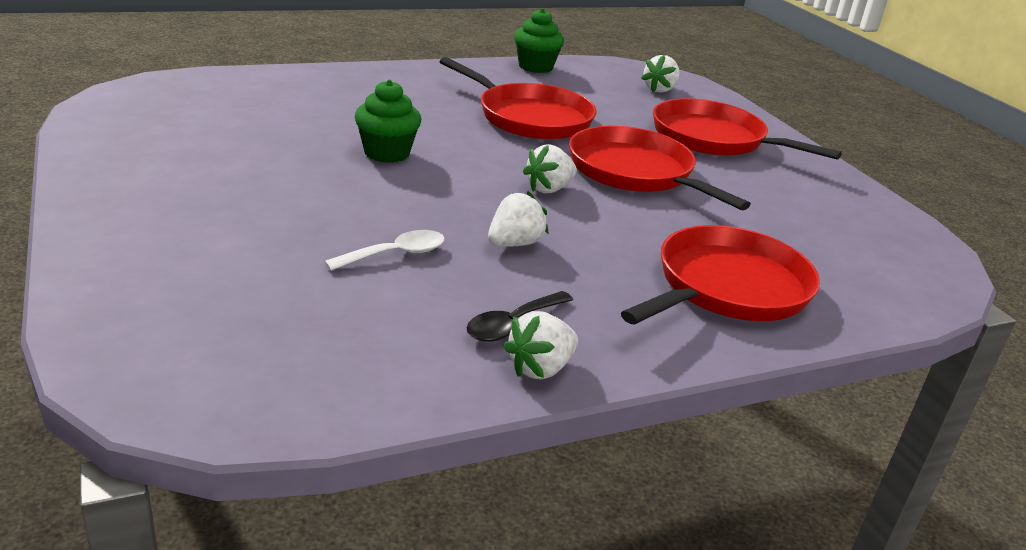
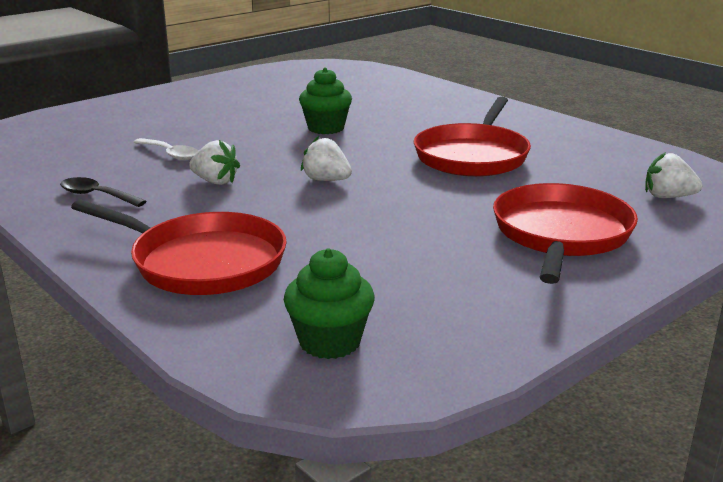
camera: 75 degrees right, 5 degrees down
white strawberry [503,311,578,379] -> none
green cupcake [514,8,564,73] -> green cupcake moved to [284,248,375,359]
red pan [569,126,751,210] -> none

